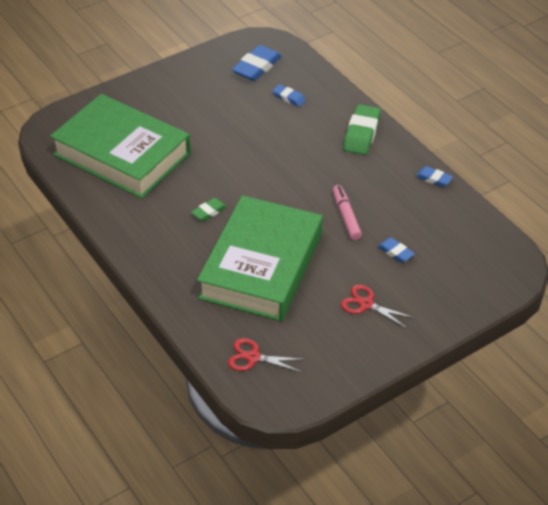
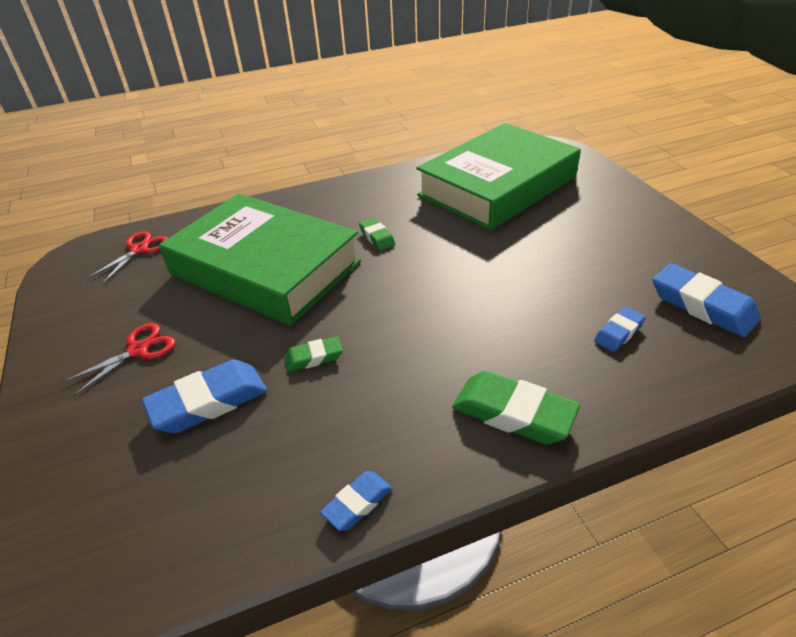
camera: 105 degrees right, 5 degrees down
pink marker [333,185,362,240] -> green eraser [284,337,343,372]
blue eraser [378,238,415,263] -> blue eraser [142,359,267,433], size x1.81

